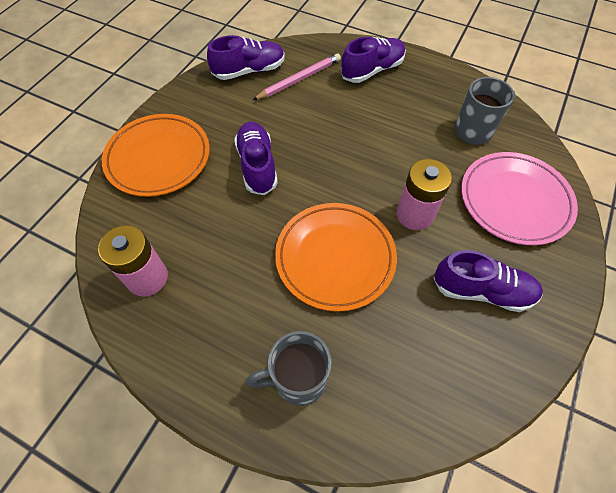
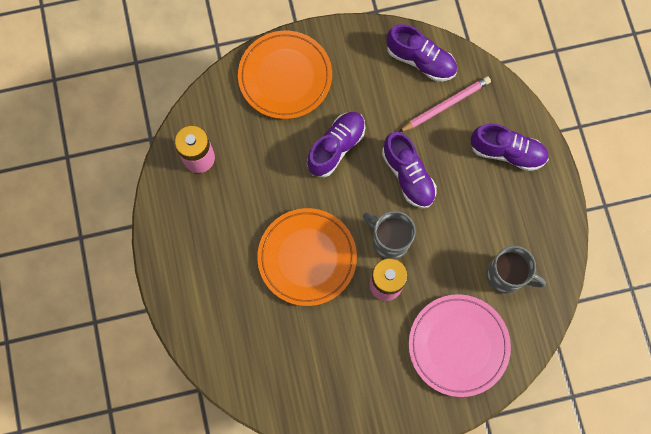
camera: 50 degrees right, 15 degrees up
grey mug [246,331,332,406] -> grey mug moved to [363,211,416,259]
pink pencil [253,53,341,100] -> pink pencil turned 45 degrees counterclockwise [399,76,491,132]
purple shoe [433,250,543,312] -> purple shoe moved to [382,132,437,208]

